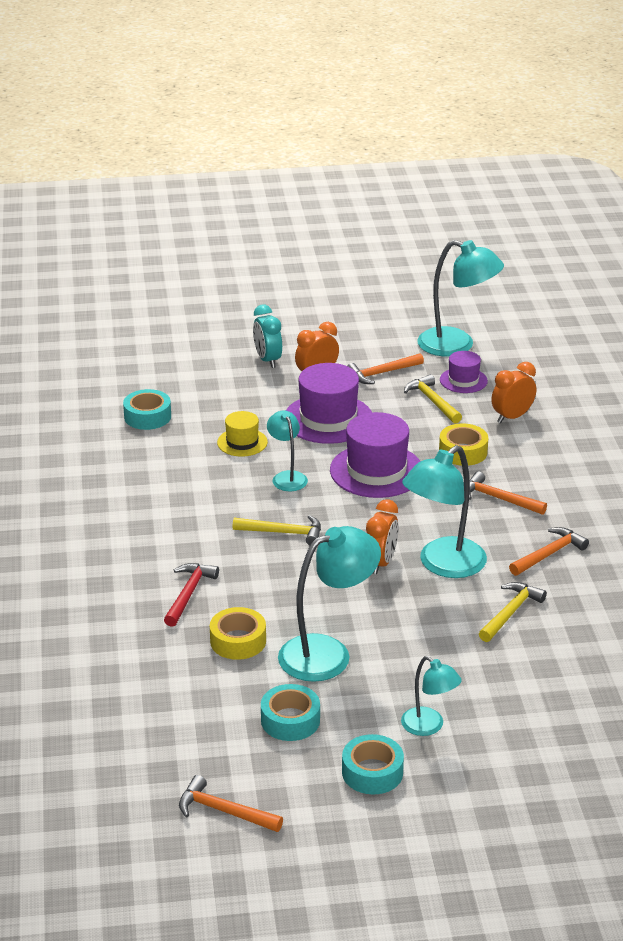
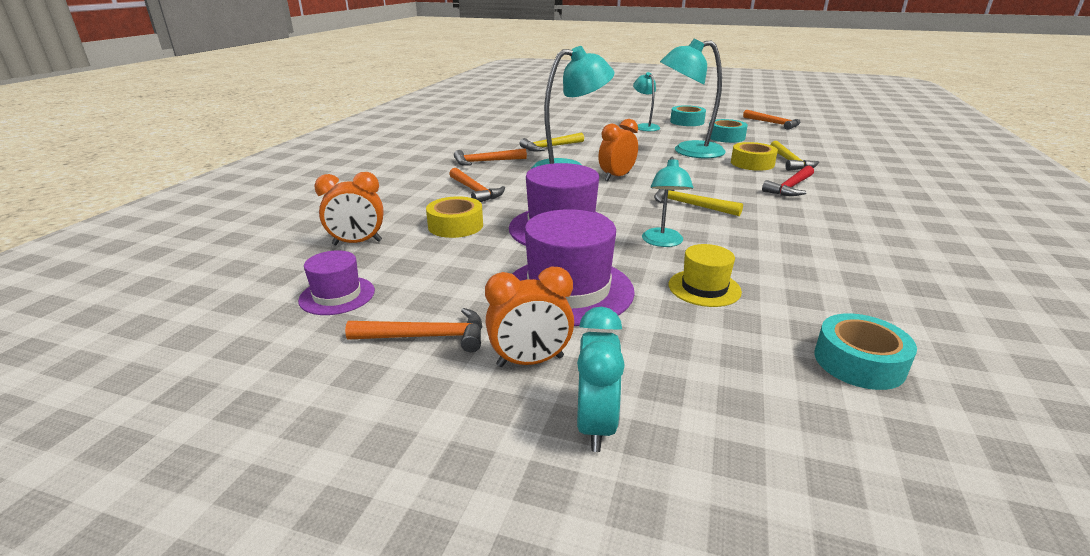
camera: 155 degrees left, 5 degrees down
yellow hammer [404,374,462,424] -> yellow hammer moved to [770,141,819,171]
turquoise lamp [417,240,504,357] -> none

